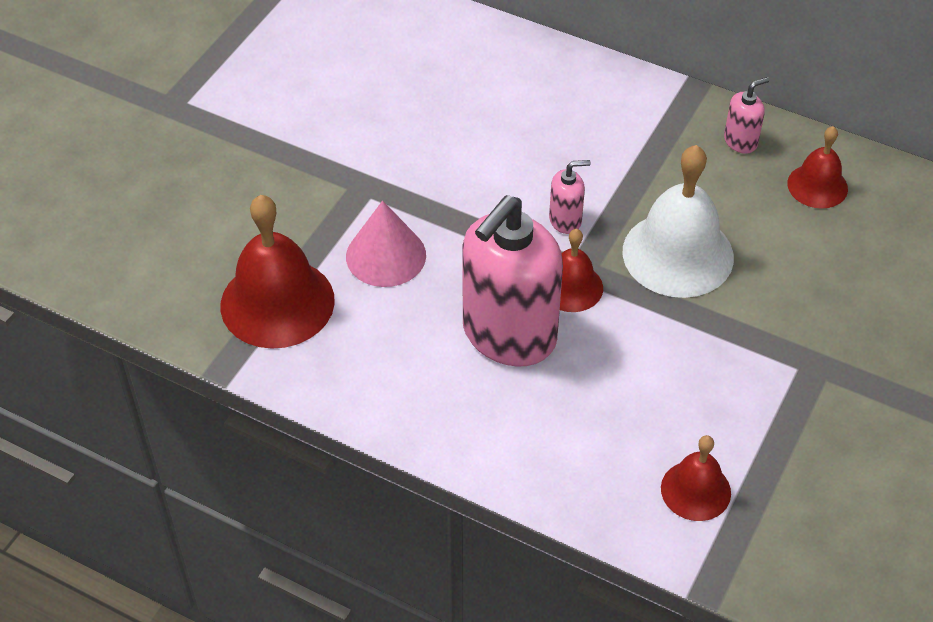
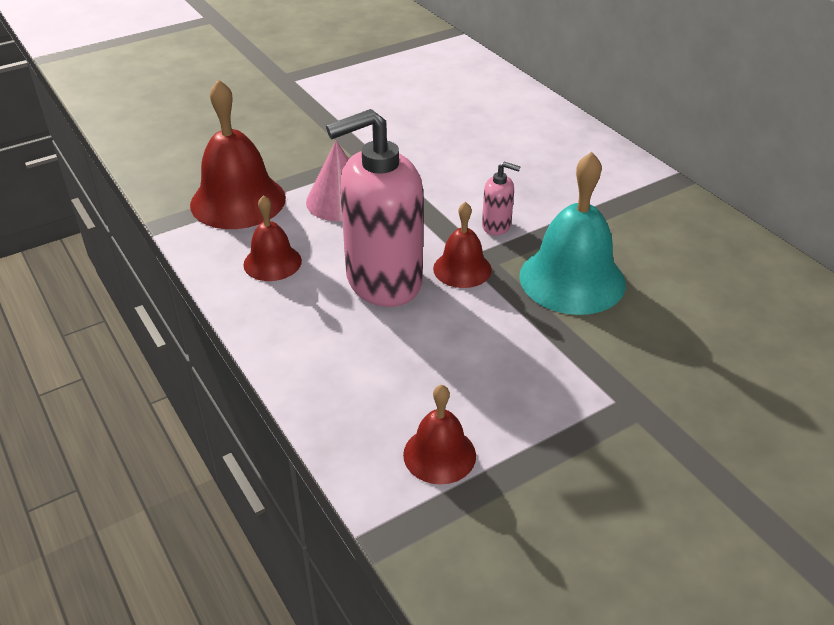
camera: 30 degrees right, 10 degrees down
white bell [623,145,734,298] -> turquoise bell [519,152,626,315]
pink soap dispenser [724,77,769,154] -> none
red bell [787,126,848,209] -> red bell moved to [243,195,302,281]

